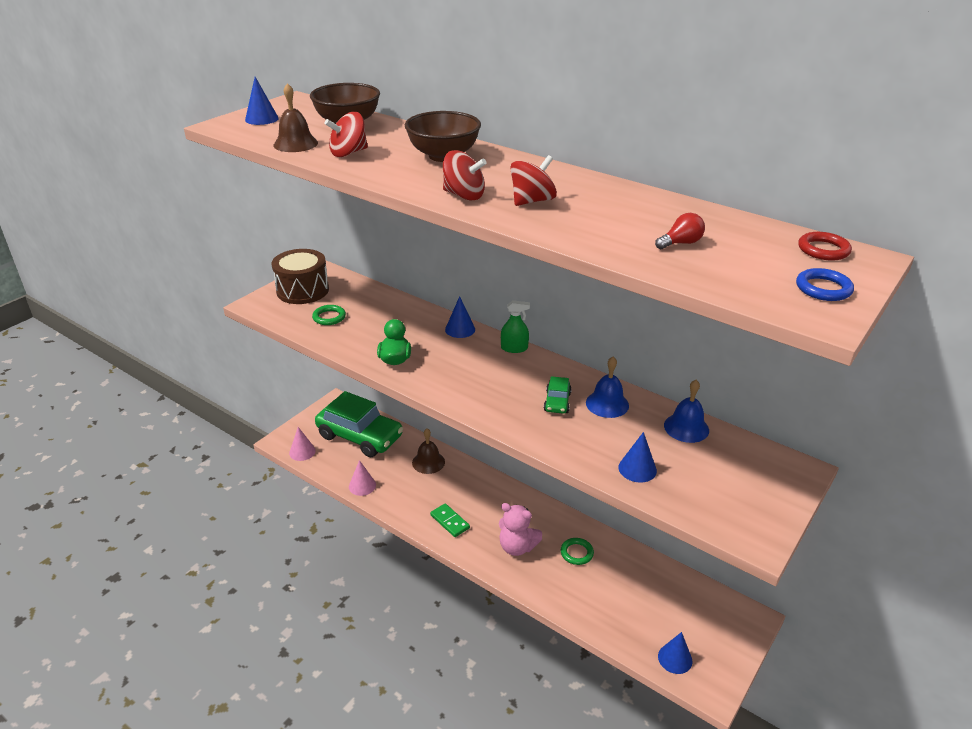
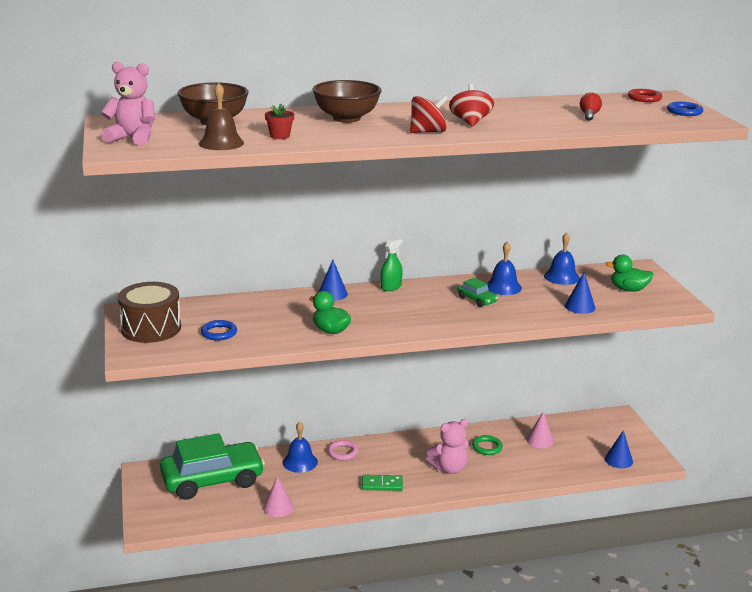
camera: 50 degrees left, 10 degrees down
blue cone [245,77,279,125] -> pink teddy bear [101,61,155,145]
pink cone [289,427,316,461] -> pink cone moved to [527,411,554,448]
green ring [312,305,346,325] -> blue ring [201,320,237,341]
red spinning top [324,112,368,157] -> red flower pot [265,104,294,139]
brown bell [412,429,445,474] -> blue bell [283,422,318,473]
none -> pink ring [328,440,358,460]
none -> green duck [605,255,654,292]

